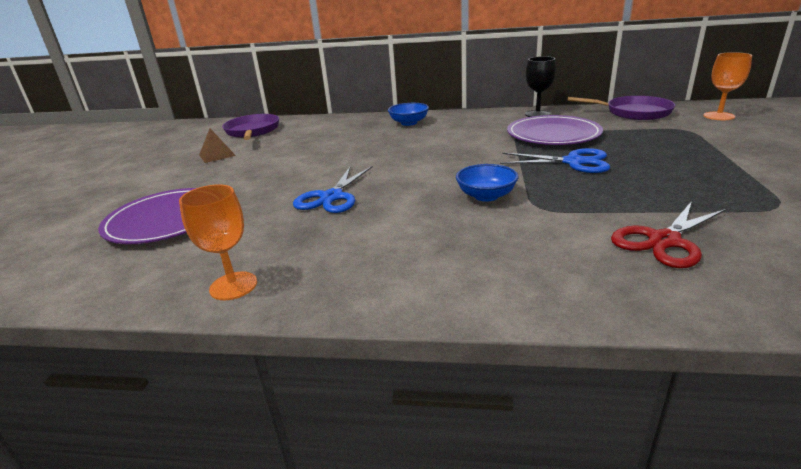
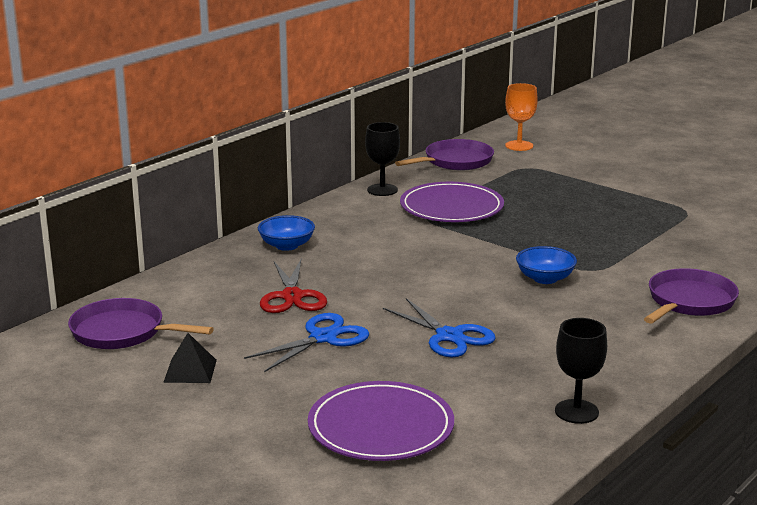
camera: 60 degrees left, 5 degrees down
orange goblet [179,184,257,300] -> black goblet [555,318,607,424]
brown pyramid [199,128,236,163] -> black pyramid [163,333,217,383]
blue scissors [500,148,610,173] -> blue scissors moved to [244,313,370,372]
red scissors [611,201,727,268] -> red scissors moved to [260,260,327,313]
none -> purple pan [644,268,739,324]

